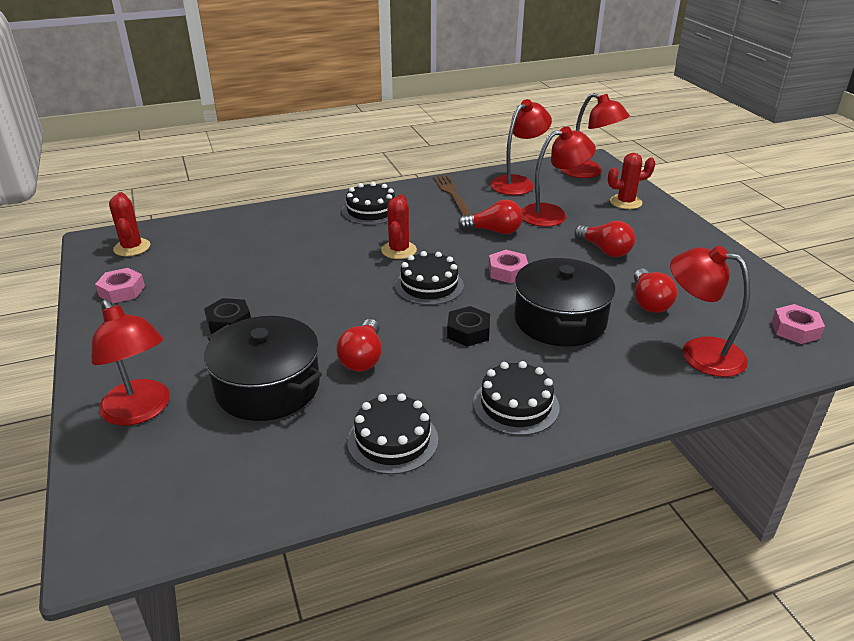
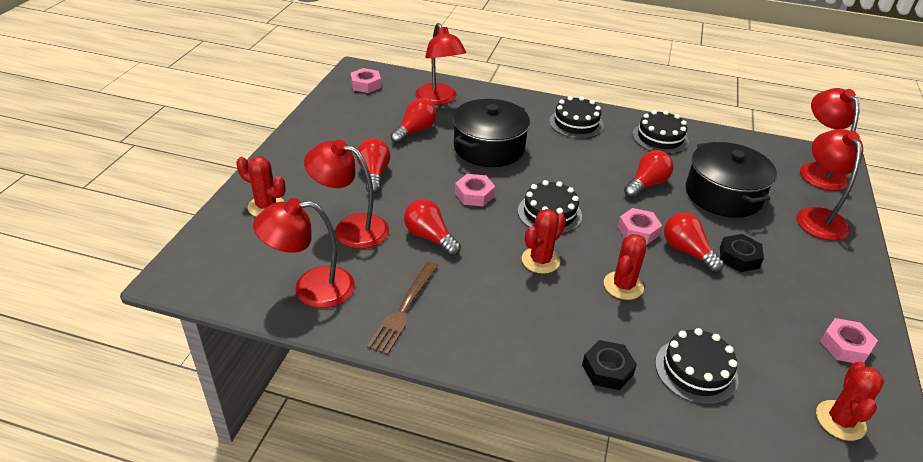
camera: 145 degrees left, 5 degrees up
black cake [342,182,395,225] -> black cake moved to [655,328,738,405]
black nut [447,306,490,347] -> black nut moved to [582,340,637,390]
red lamp [560,93,630,178] -> red lamp moved to [800,88,860,191]
none -> red cactus [604,234,646,300]
none -> pink nut [618,208,662,245]
none -> red light bulb [664,213,724,273]

